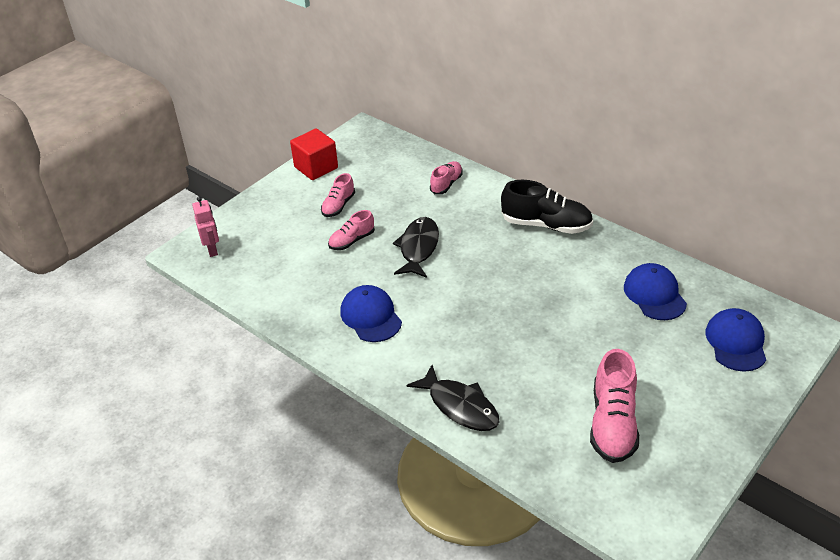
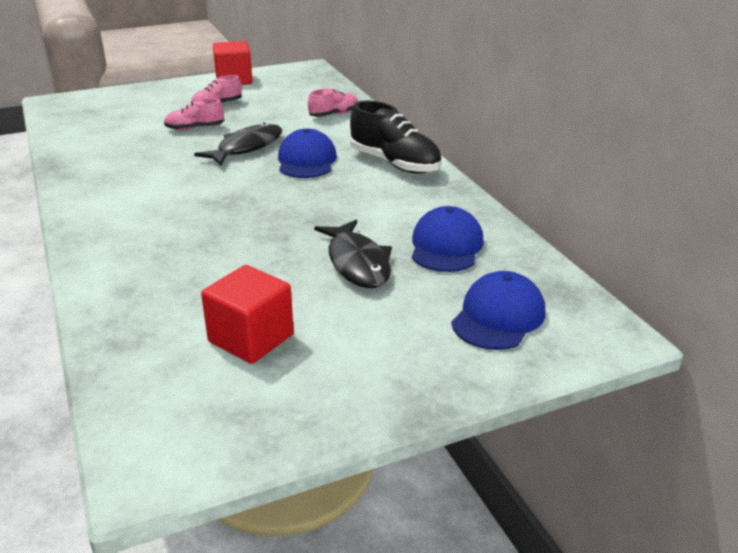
camera: 25 degrees right, 10 degrees down
pink robot [192,196,219,257] -> none
blue cap [340,285,402,342] -> blue cap moved to [278,129,337,178]
black fish [406,365,499,431] -> black fish moved to [314,220,392,288]
pink shoe [590,349,639,463] -> red cube [201,265,294,364]

